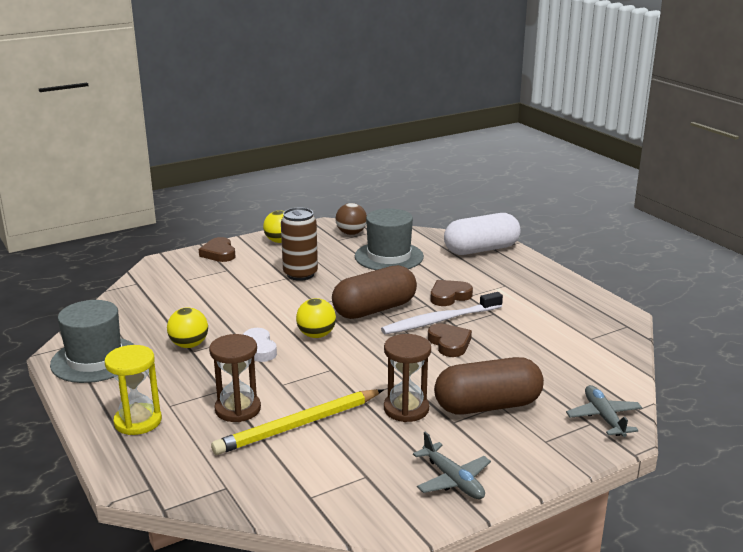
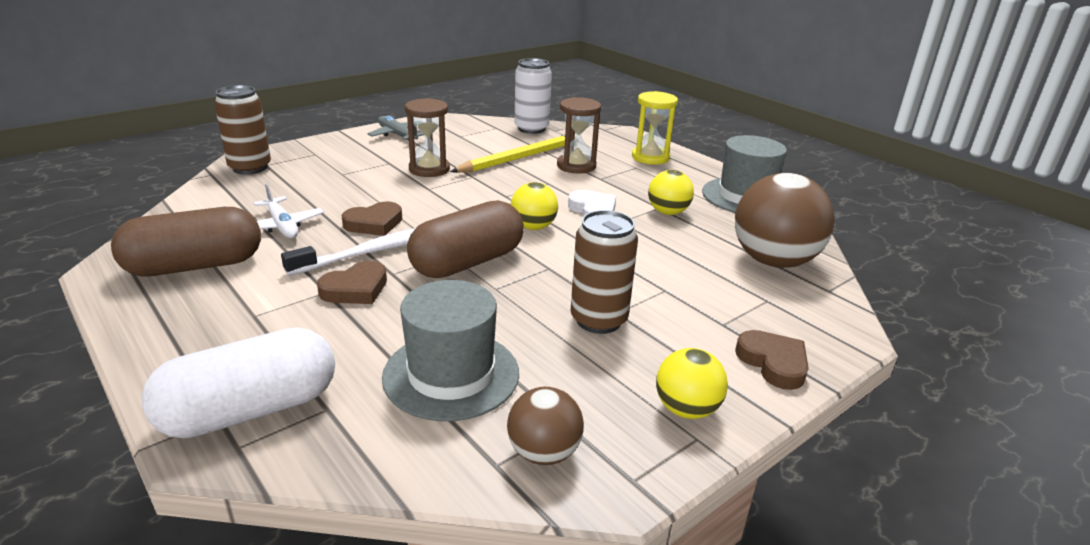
camera: 170 degrees right, 5 degrees up
brown heart [428,323,472,357] -> brown heart turned 90 degrees counterclockwise [342,201,402,236]
brown capsule [434,357,544,415] -> brown capsule moved to [111,207,261,276]
grey plane [566,385,642,437] -> brown can [214,85,271,175]
none -> white plane [253,183,324,238]
none -> white can [515,58,552,134]
none -> brown ball [735,173,835,268]

